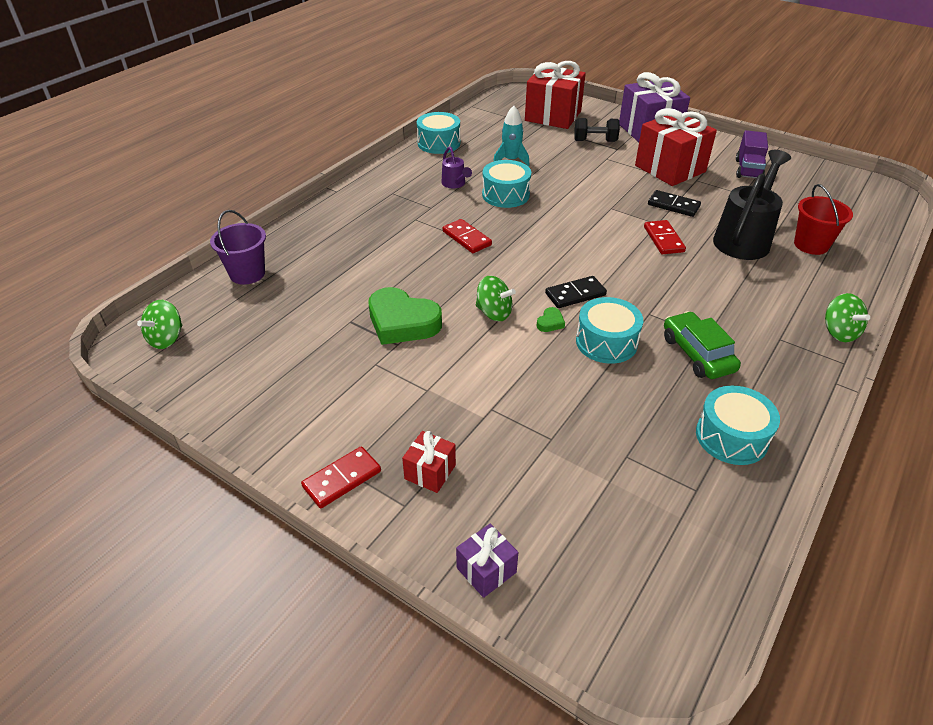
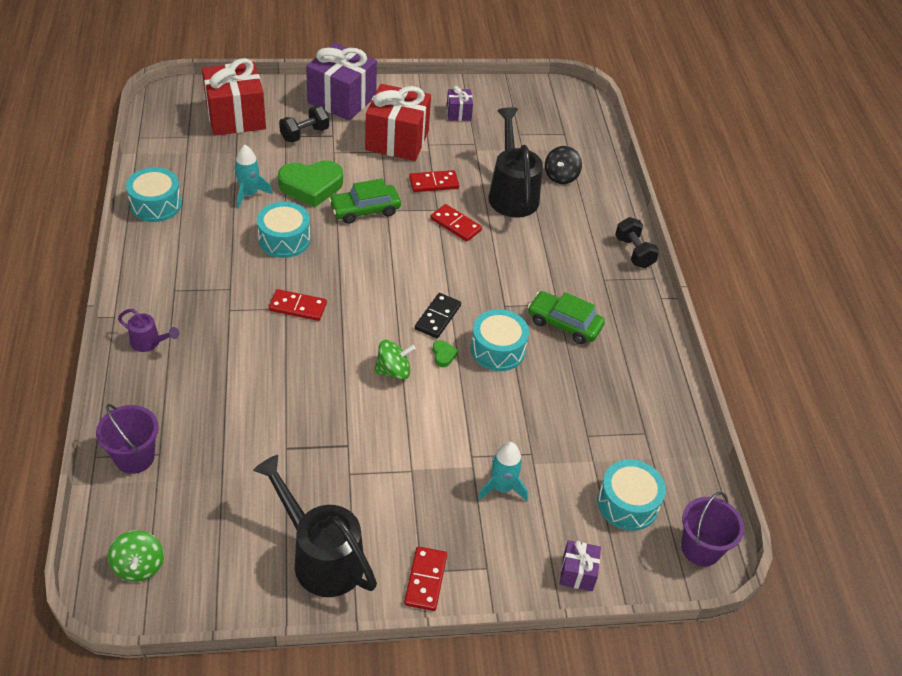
camera: 45 degrees left, 5 degrees up
green heart [369,287,442,345] -> green heart moved to [278,160,343,207]
red gift [402,431,456,493] -> none
purple watering can [441,147,472,188] -> purple watering can moved to [118,309,179,352]
black domino [648,190,701,217] -> red domino [409,170,459,192]
turquoise drum [696,386,780,465] -> turquoise drum moved to [597,459,666,531]
purple truck [736,130,768,178] -> purple gift [447,86,473,121]
red bucket [794,184,853,255] -> black spinning top [545,146,582,184]
green spinning top [825,293,870,342] -> black dumbbell [615,217,660,268]
none -> black watering can [253,455,377,597]
none -> green car [329,179,401,224]
none -> turquoise rocket [478,442,528,501]
none -> purple bucket [681,492,744,566]

